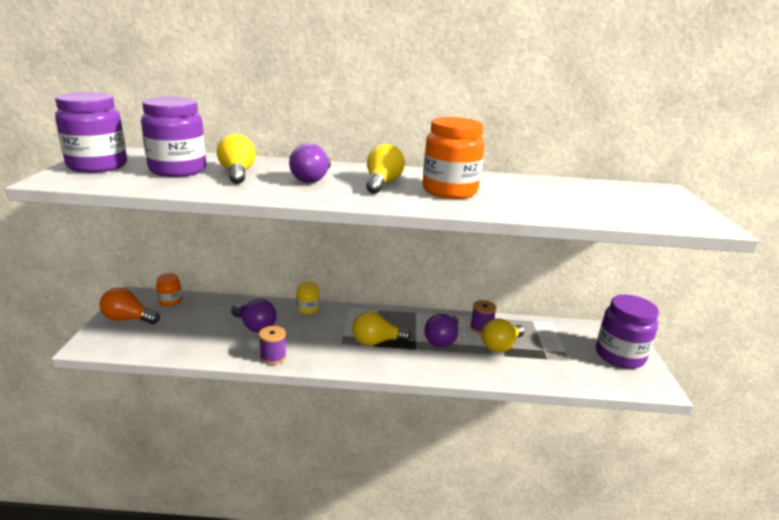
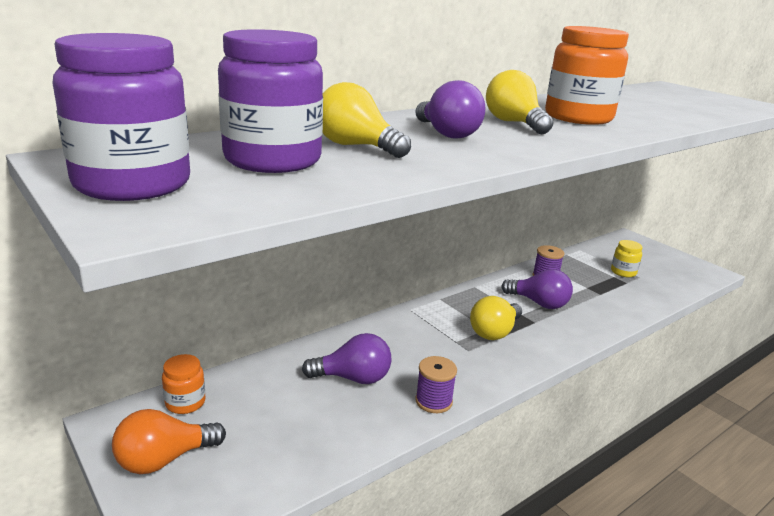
camera: 40 degrees left, 0 degrees up
yellow jar [296,281,319,314] -> yellow jar moved to [611,240,643,277]
purple light bulb [425,314,458,348] -> purple light bulb turned 45 degrees counterclockwise [501,269,573,309]
yellow light bulb [482,318,525,353] -> none
purple jar [596,294,659,369] -> none

